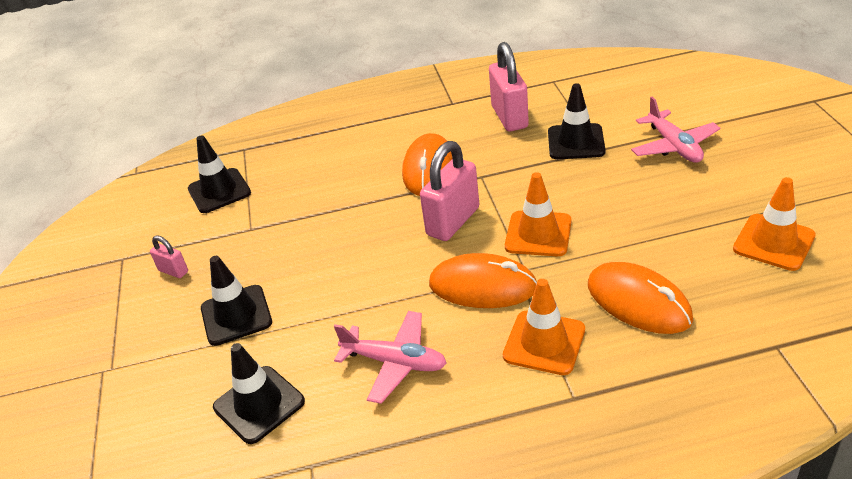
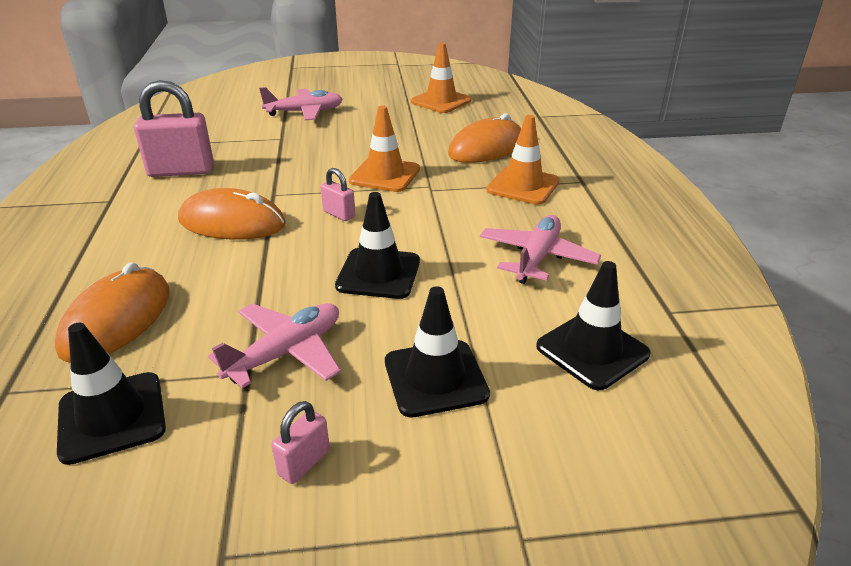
camera: 90 degrees left, 5 degrees down
pink padlock [420,141,479,241] -> pink padlock [321,168,355,221], size x0.49
orange mouse [429,253,537,308] -> orange mouse moved to [55,262,170,362]
black traffic cone [548,83,605,159] -> black traffic cone moved to [335,192,420,299]
none -> pink plane [208,303,341,388]

